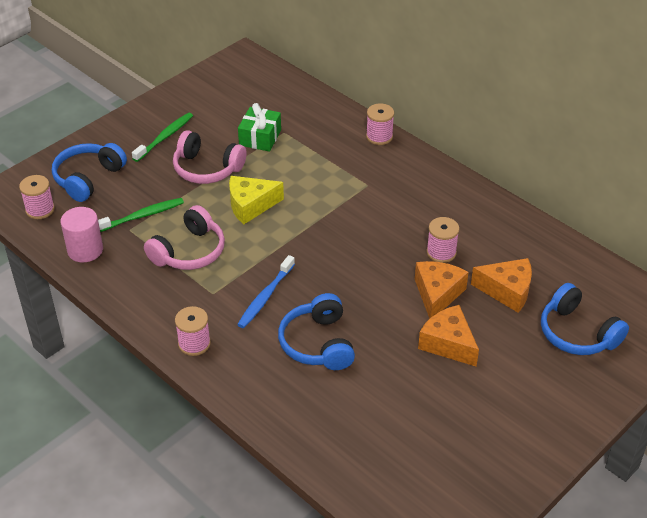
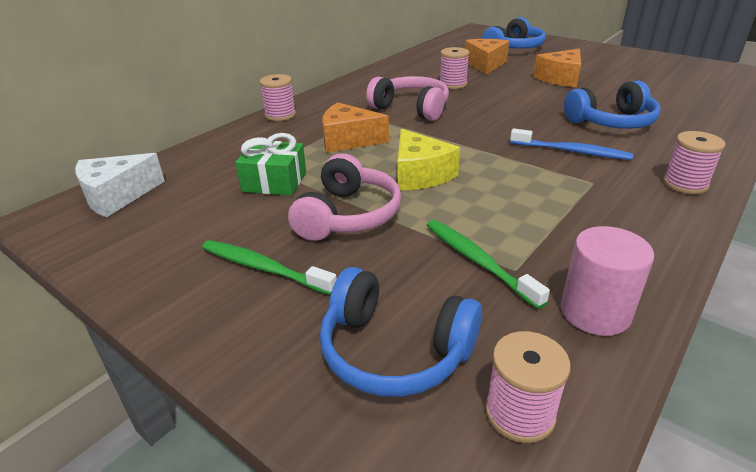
camera: 95 degrees left, 10 degrees down
pink headphones [144,205,225,270] -> pink headphones moved to [366,76,449,121]
orange cheese [415,261,469,319] -> orange cheese moved to [322,102,389,153]
none -> white cheese [75,153,165,217]

